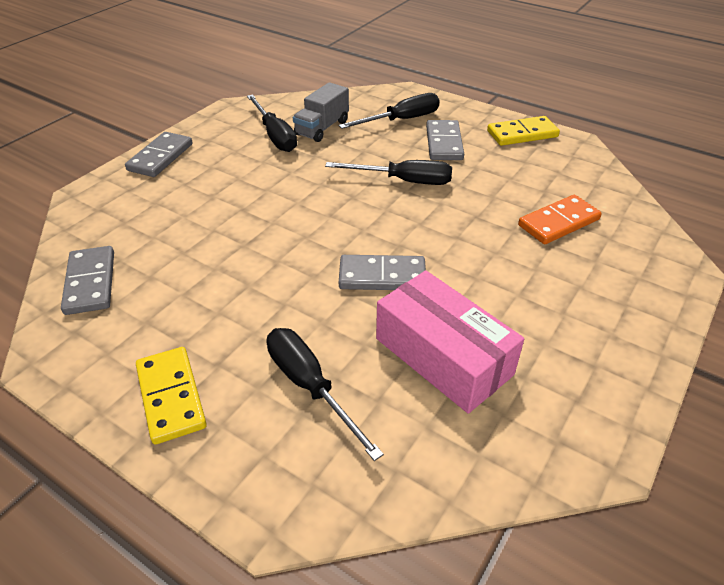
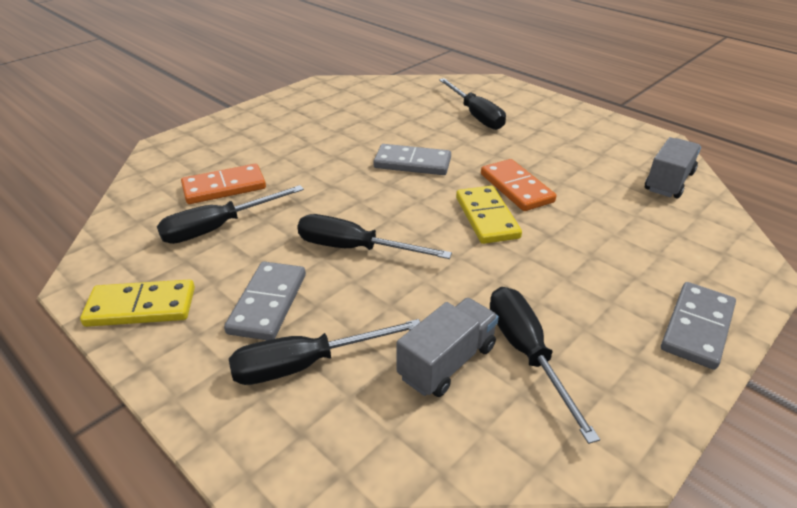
camera: 170 degrees left, 5 degrees down
grey domino [61,246,114,315] -> grey truck [645,137,701,198]
yellow domino [136,347,207,444] -> yellow domino moved to [456,186,522,244]
pink box [376,270,524,414] -> none
none -> black screwdriver [157,185,304,244]
none -> orange domino [481,159,556,211]

